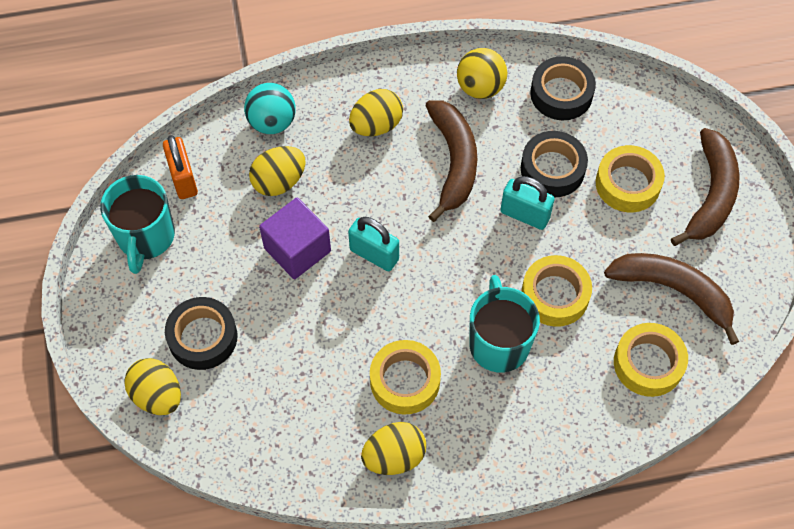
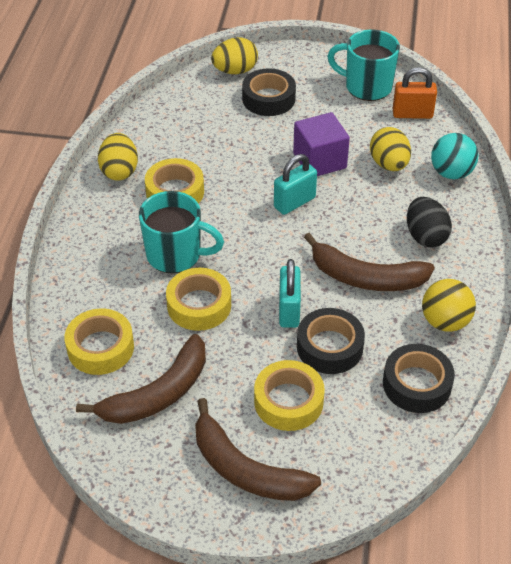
camera: 110 degrees right, 15 degrees down
yellow egg [349,89,403,136] -> black egg [407,197,452,247]
turquoise padlock [500,176,555,230] -> turquoise padlock turned 45 degrees counterclockwise [279,259,301,328]

